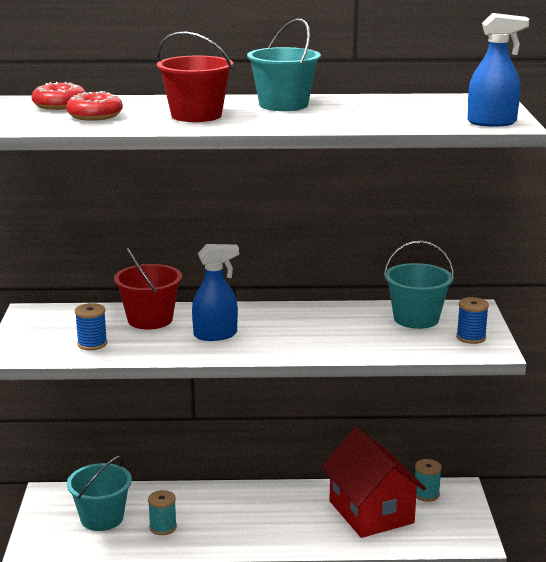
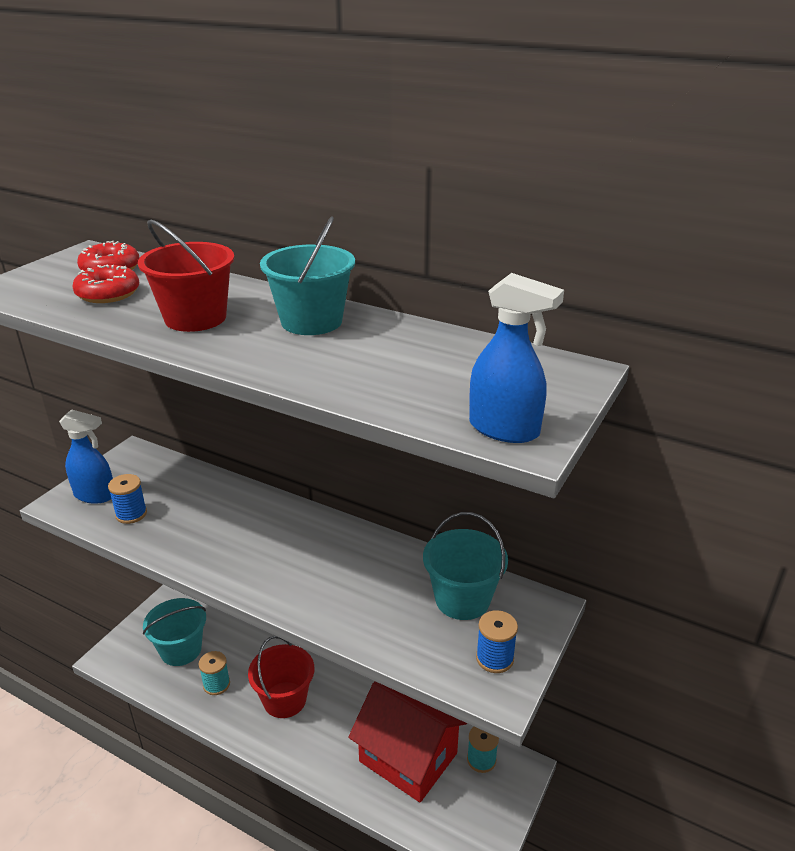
camera: 30 degrees right, 10 degrees up
red bucket [114,248,182,330] -> red bucket moved to [248,636,314,718]
blue spray bottle [192,244,239,341] -> blue spray bottle moved to [59,409,113,504]
red house [321,428,426,538] -> red house turned 60 degrees counterclockwise [348,681,467,802]

